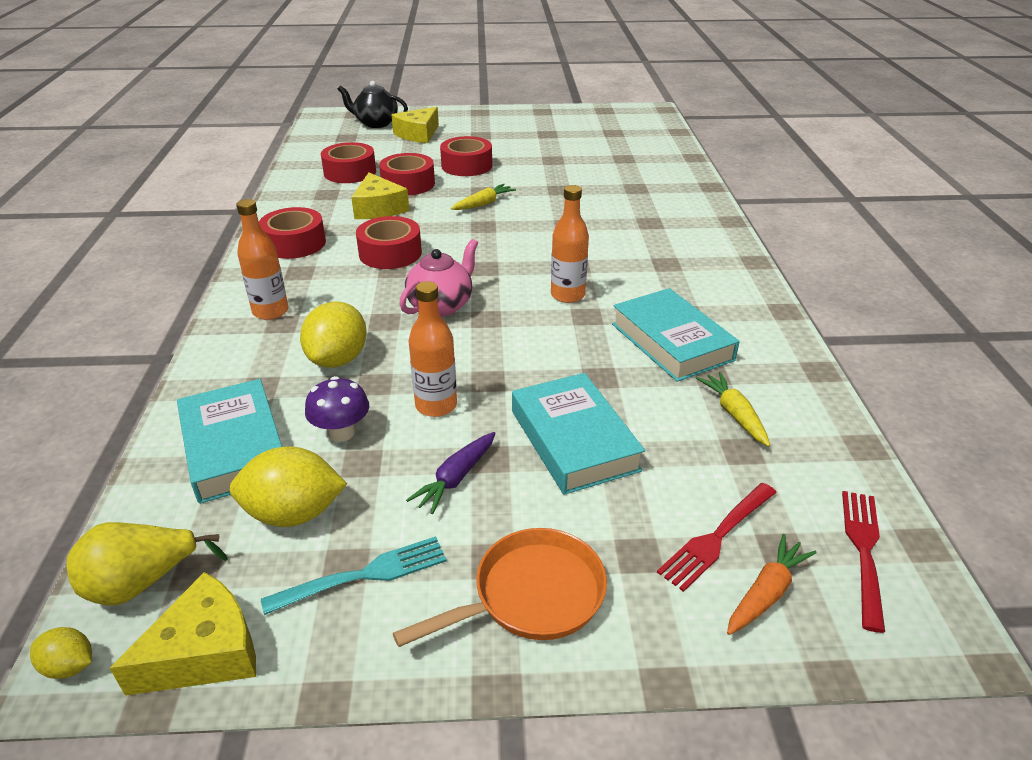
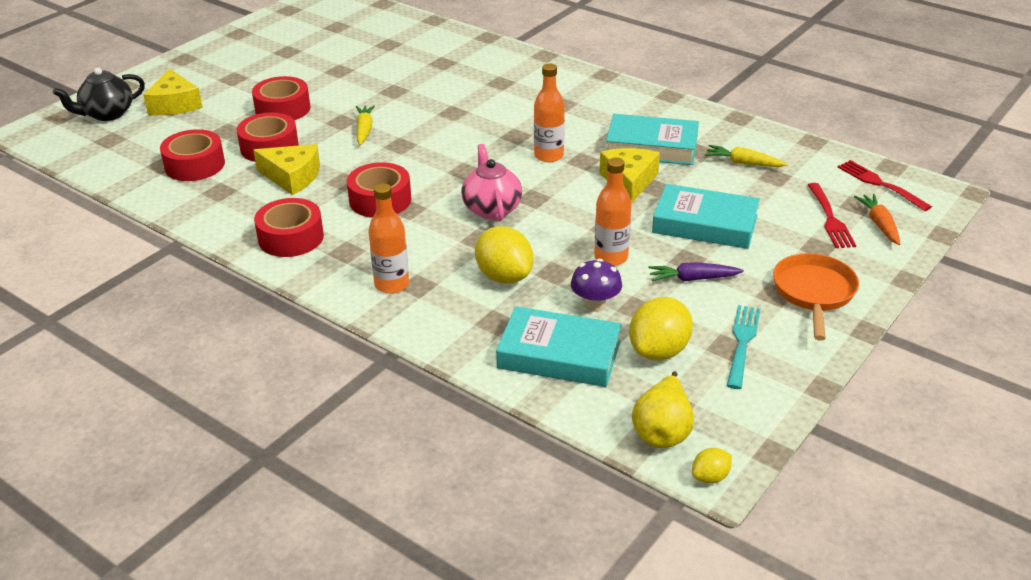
camera: 50 degrees left, 0 degrees up
yellow cheese [110,572,256,696] -> yellow cheese moved to [599,148,660,204]
purple carrot [406,432,496,514] -> purple carrot turned 105 degrees clockwise [648,262,744,282]

